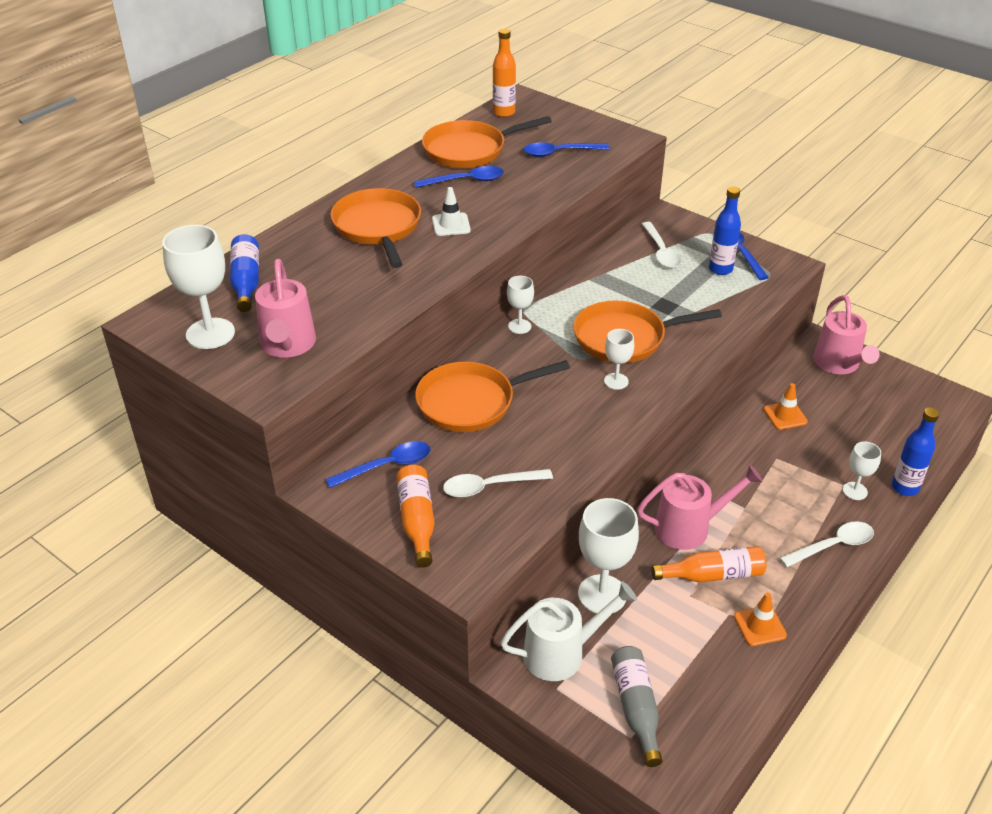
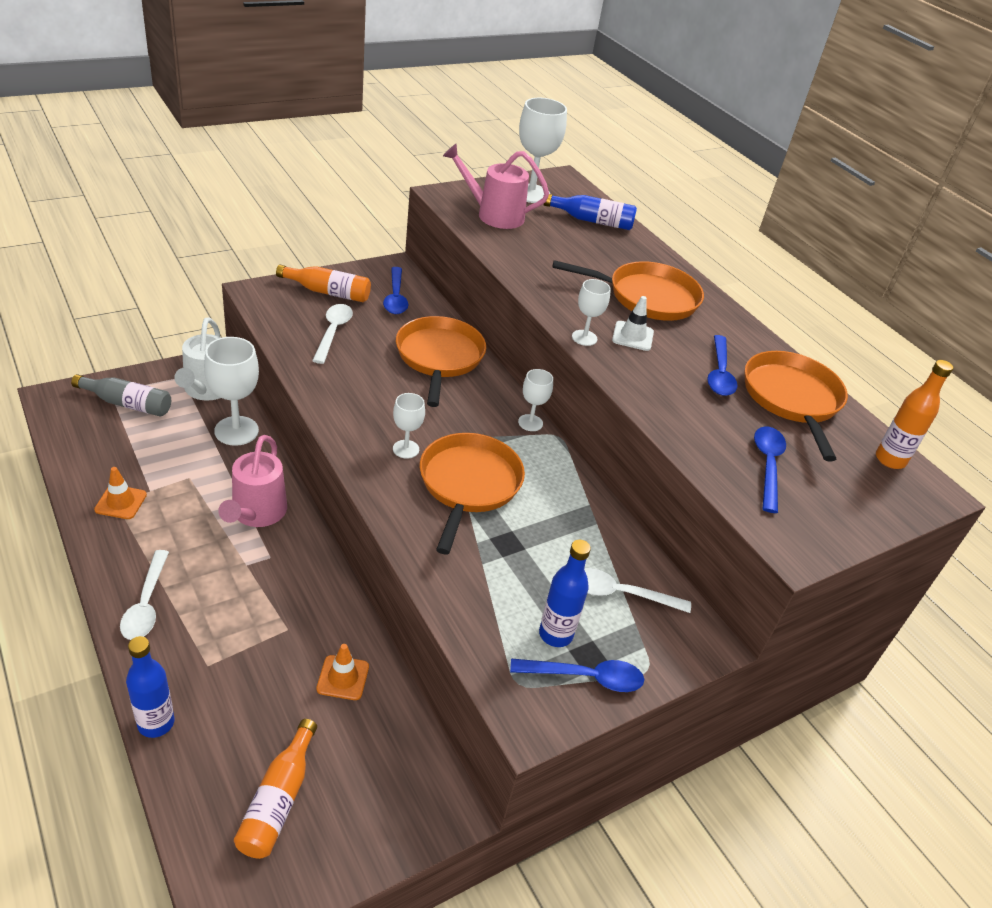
camera: 105 degrees right, 0 degrees up
orange bottle [652,546,766,582] -> orange bottle moved to [234,719,317,859]
pink watering can [813,295,880,374] -> none
white goblet [843,442,881,500] -> white goblet moved to [572,279,611,346]

